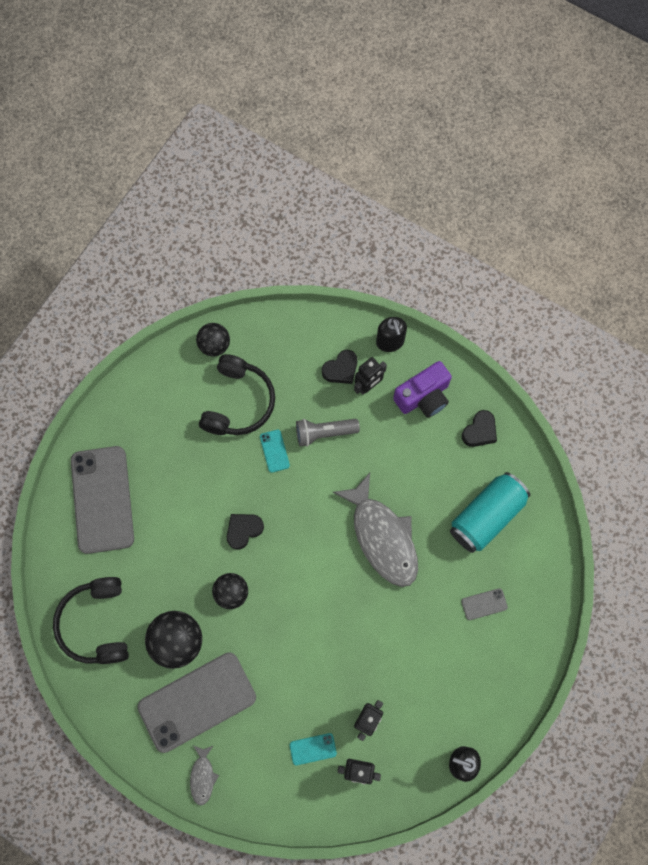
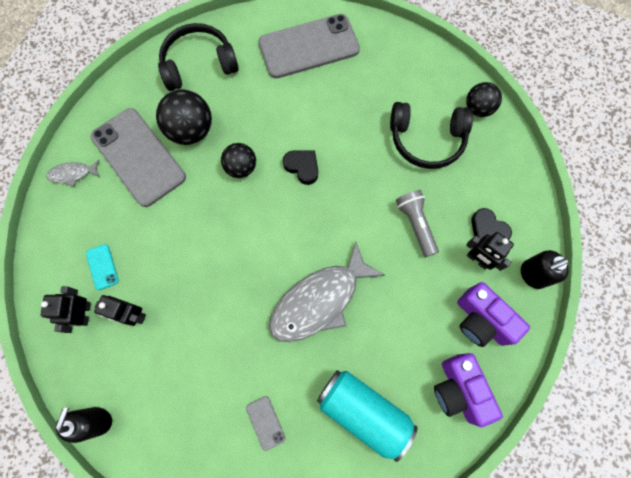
camera: 80 degrees right, 0 degrees up
turquoise phone [260,430,290,473] -> none
black heart [462,410,497,447] -> purple camera [434,353,503,427]

